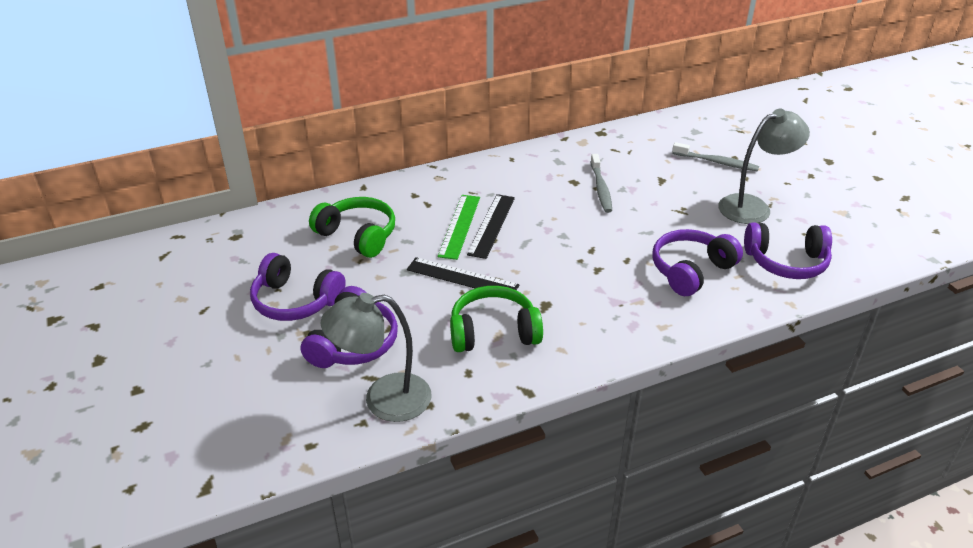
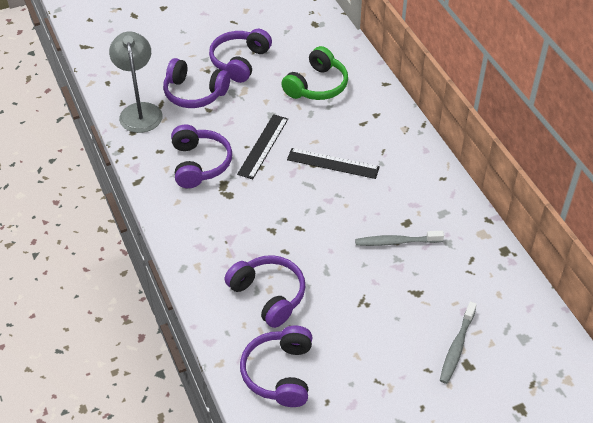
camera: 90 degrees right, 10 degrees up
green ruler [438,195,480,260] -> none
green headphones [450,286,543,352] -> purple headphones [171,125,232,188]
grey lamp [718,109,810,224] -> none

